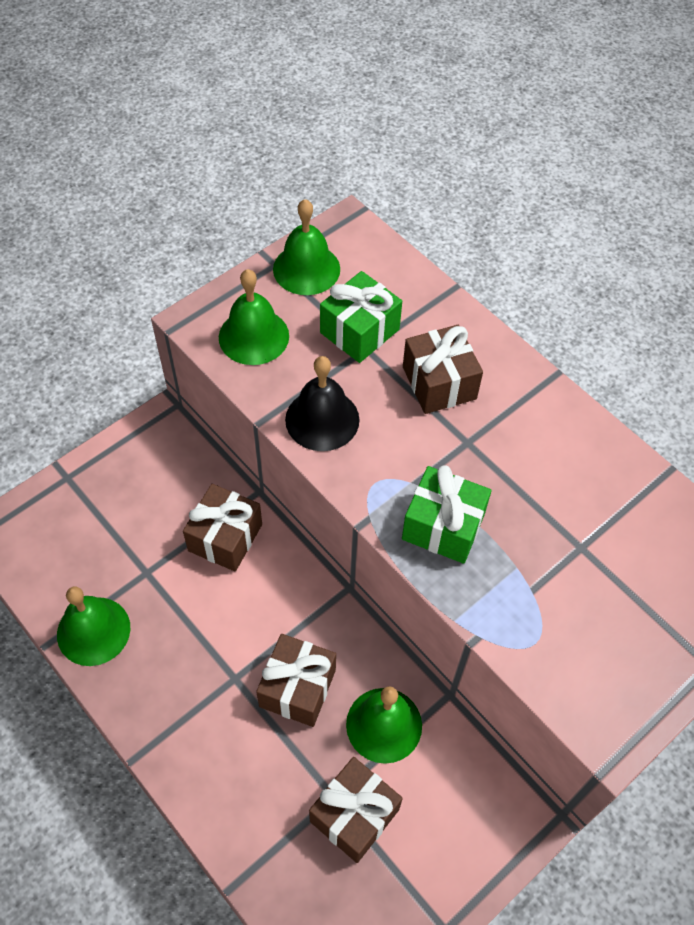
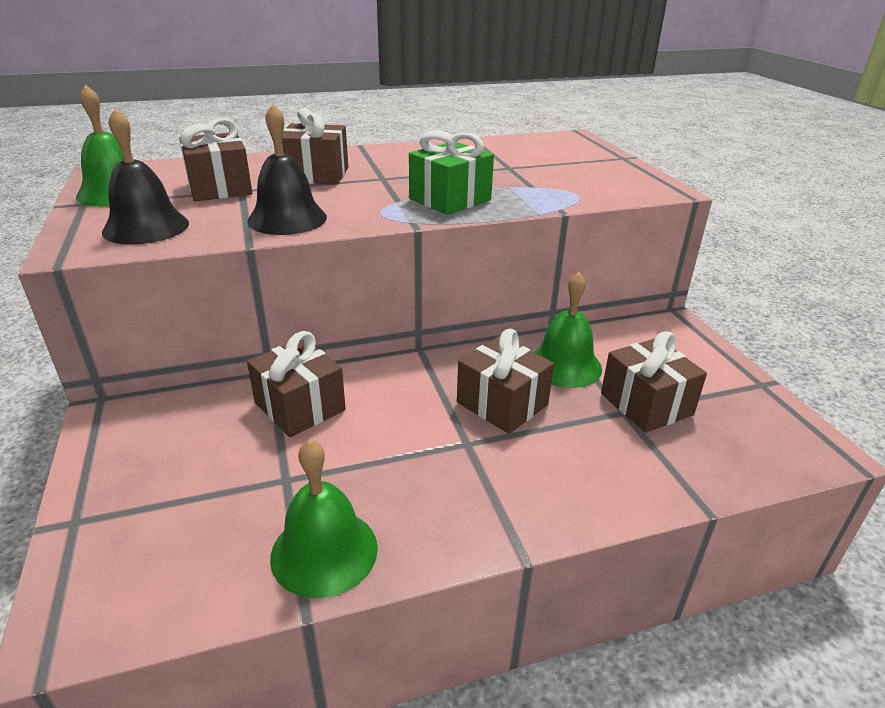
camera: 65 degrees left, 25 degrees down
green bell [219,269,289,365] -> black bell [102,108,189,245]
green gift [320,271,402,363] -> brown gift [179,118,252,201]

